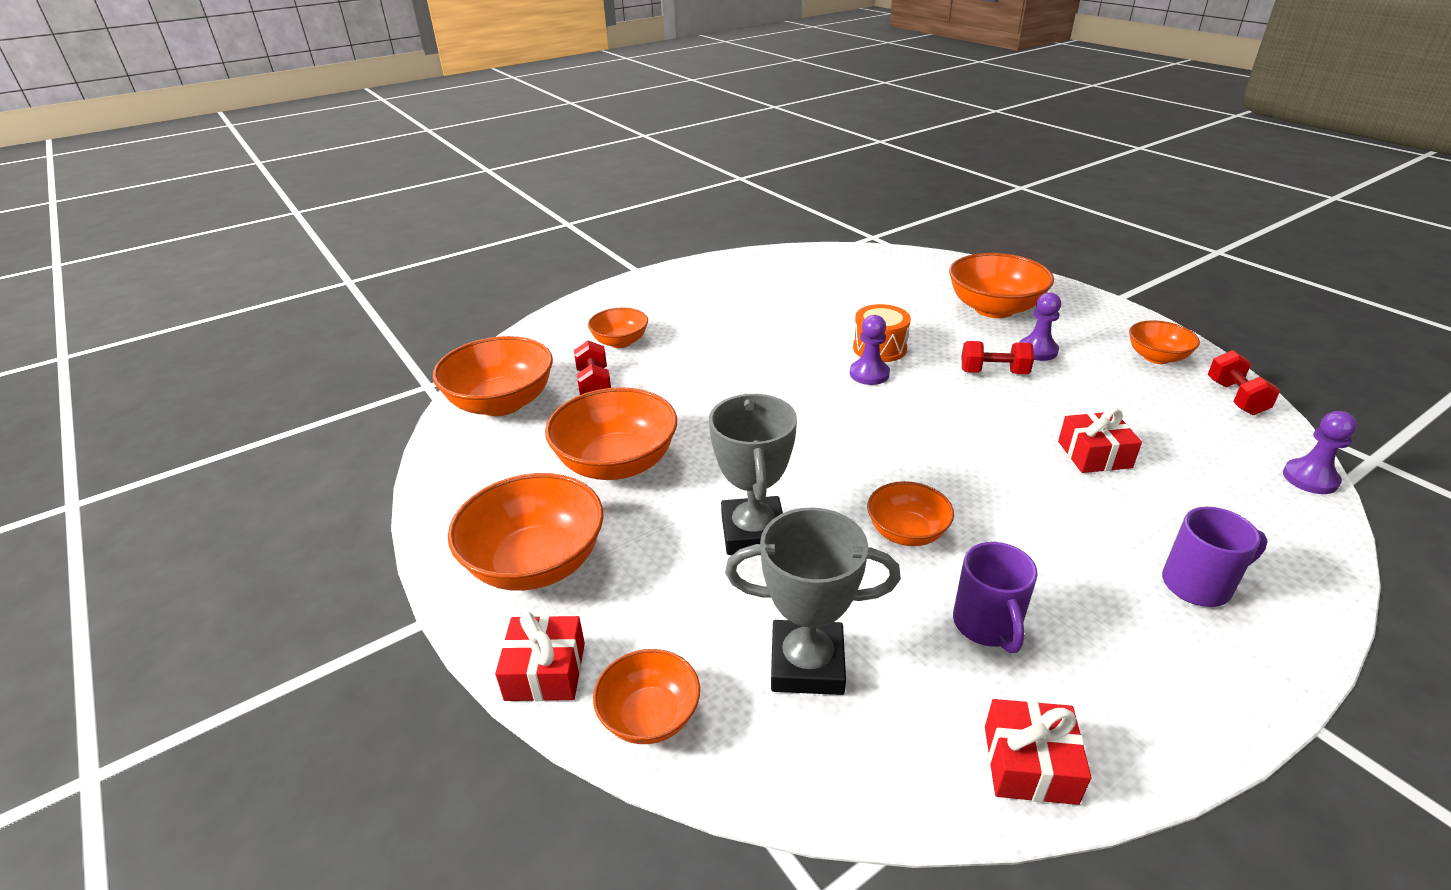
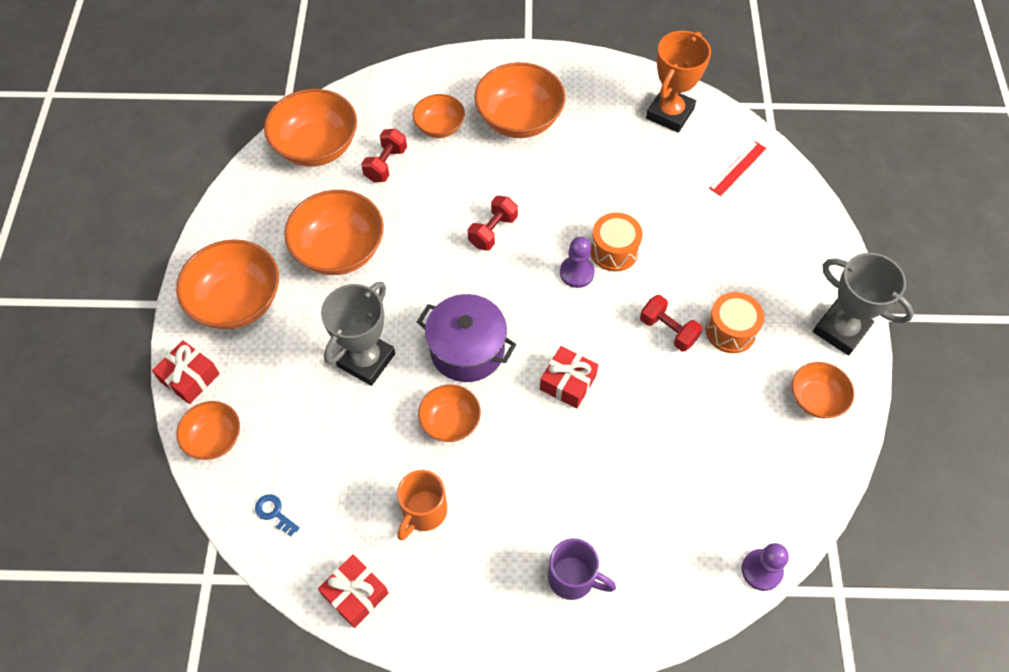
camera: 35 degrees right, 25 degrees up
grey trophy [725,507,901,695] -> grey trophy moved to [813,253,914,355]
orange bowl [949,253,1054,318] -> orange bowl moved to [474,62,565,138]
purple mug [953,542,1038,653] -> orange mug [397,470,447,540]
purple pawn [1019,292,1061,361] -> orange drum [705,292,764,353]
red gift [1058,408,1142,473] -> red gift moved to [540,346,598,409]
red dumbbell [1208,350,1280,415] -> red dumbbell moved to [468,196,518,251]
none -> blue key [255,494,300,537]
none -> purple pot [417,294,517,382]
none -> orange trophy [646,31,711,133]
none -> red ruler [709,141,766,196]

